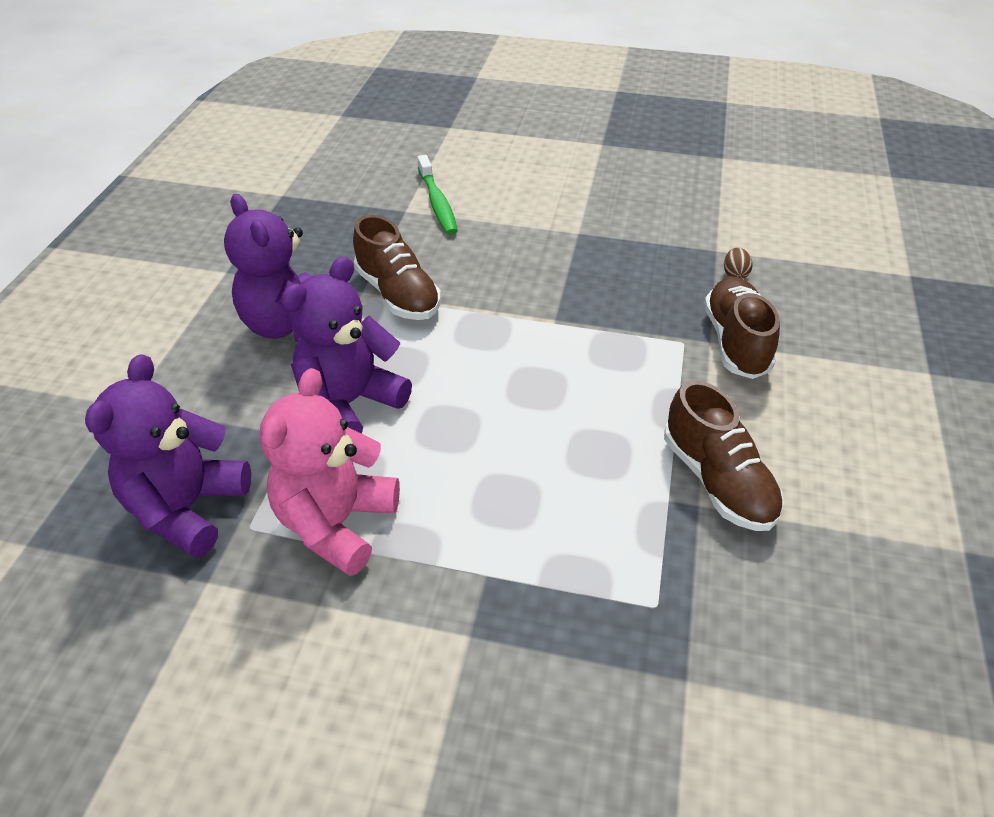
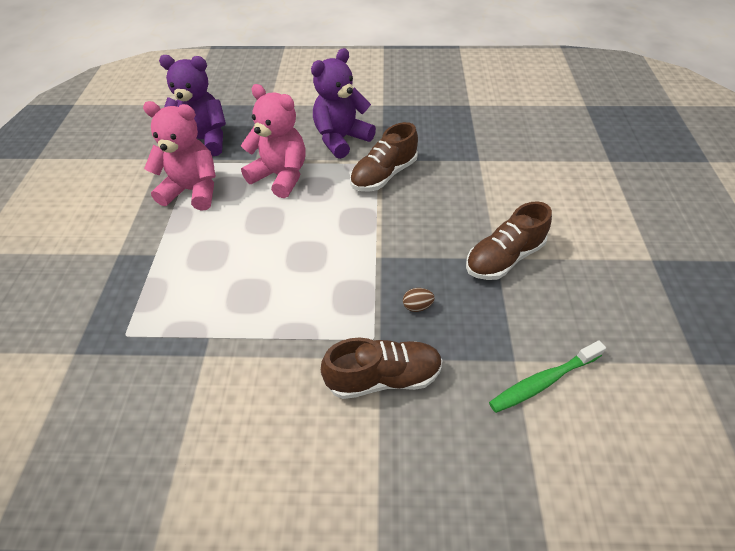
camera: 80 degrees right, 5 degrees up
purple teddy bear [281,257,412,434] -> pink teddy bear [241,84,306,198]
green toothbrush [417,155,458,235] -> green toothbrush moved to [489,340,606,413]
brown shoe [664,380,784,531] -> brown shoe moved to [466,201,552,280]
brown egg [724,248,753,279] -> brown egg moved to [403,288,435,312]

